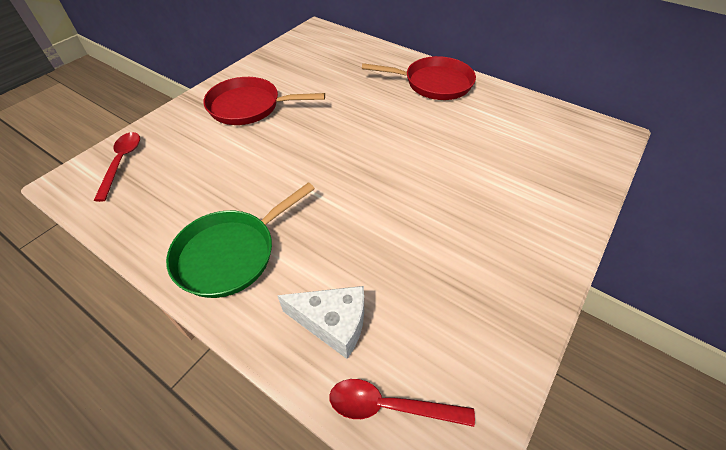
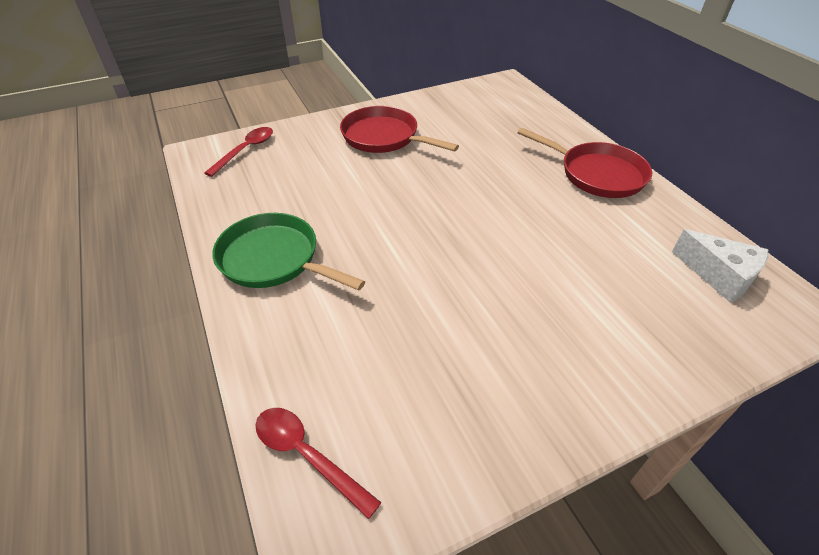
camera: 30 degrees right, 5 degrees down
green pan [166,182,315,298] -> green pan turned 45 degrees clockwise [212,213,365,291]
white cheese [277,286,364,359] -> white cheese moved to [672,229,768,303]

